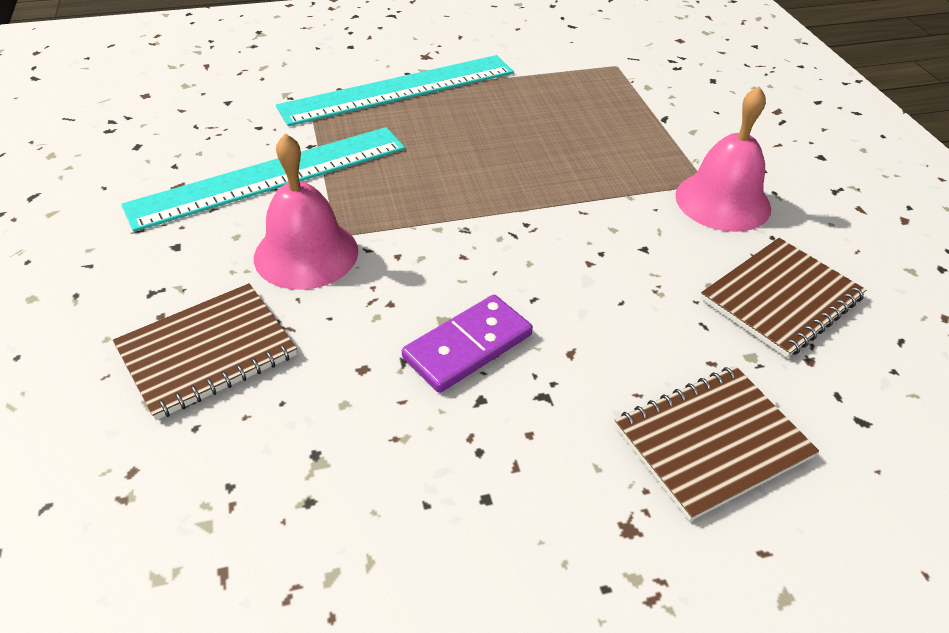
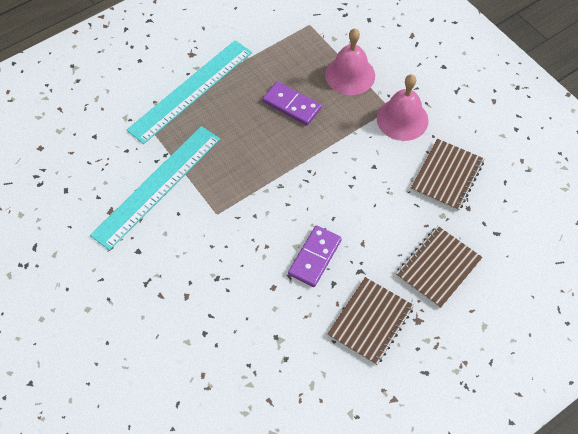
camera: 20 degrees left, 15 degrees up
brown notebook [113,283,297,420] -> brown notebook moved to [327,277,414,365]
pink bell [254,133,358,290] -> pink bell moved to [325,29,375,95]
none -> purple domino [262,81,322,126]

